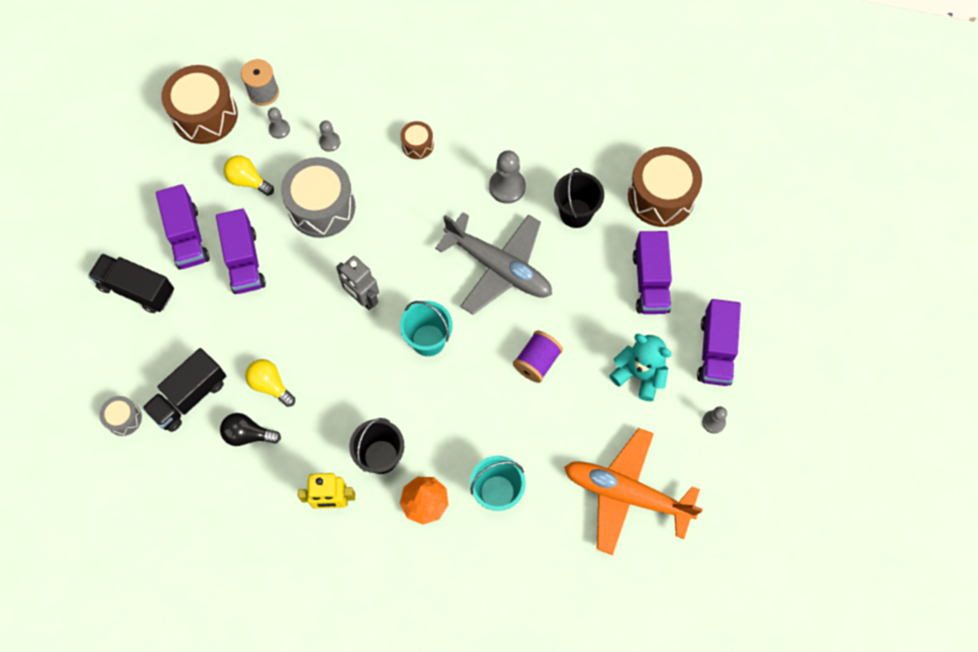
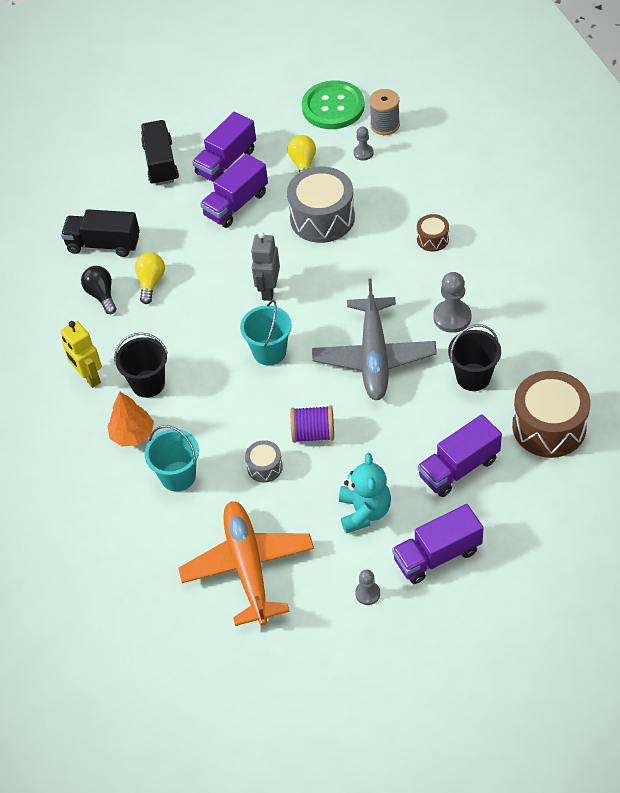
camera: 60 degrees right, 15 degrees down
grey drum [99,396,142,436] -> grey drum moved to [245,440,283,483]
brown drum [161,65,238,144] -> green button [302,80,365,129]
grey pawn [319,121,340,152] -> none

